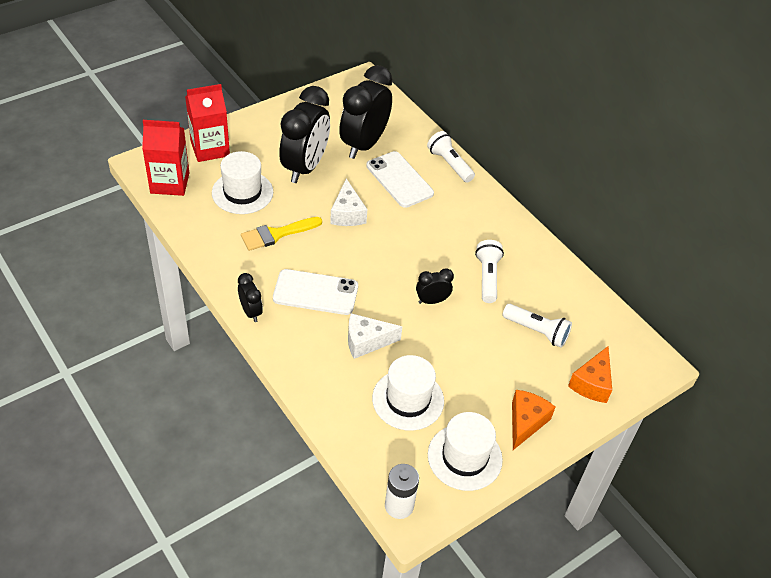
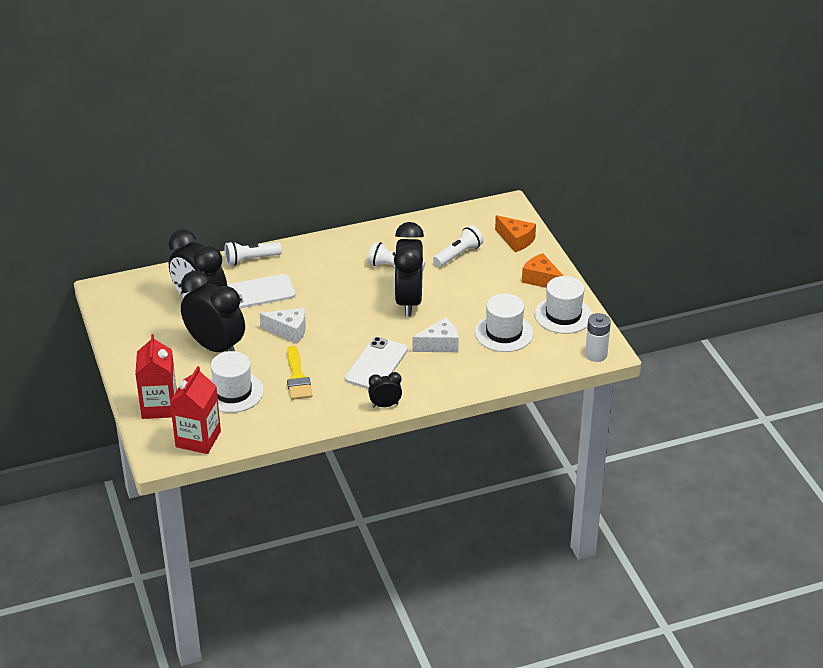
camera: 70 degrees left, 10 degrees down
white cheese [348,313,402,359] -> white cheese turned 120 degrees counterclockwise [412,317,459,352]
black clock [416,268,454,304] -> black clock [394,222,424,317], size x2.15

